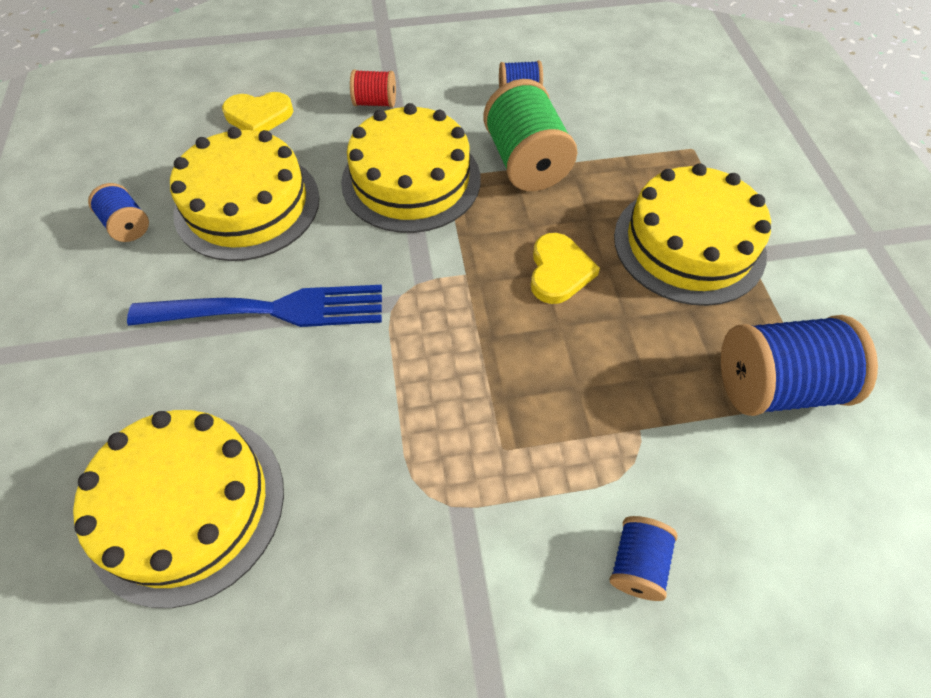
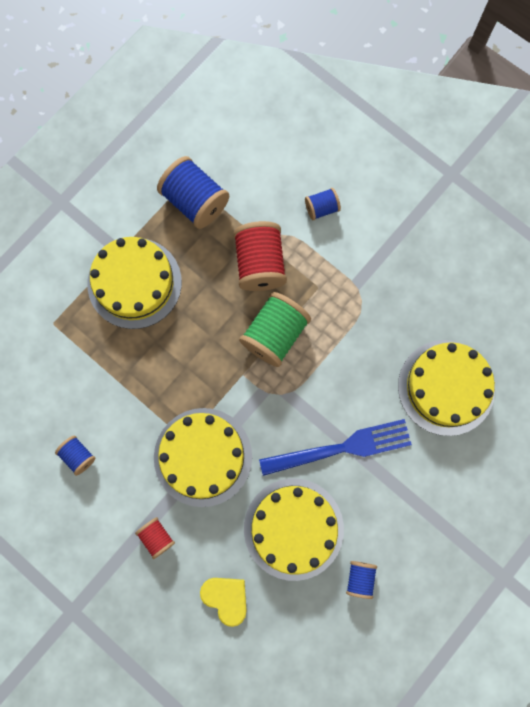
camera: 130 degrees left, 20 degrees up
blue fork [127,285,382,327] -> blue fork turned 120 degrees clockwise [259,419,412,476]
green spool [483,79,577,191] -> green spool moved to [239,292,311,367]
yellow heart [530,233,600,304] -> none
none -> red spool [233,221,287,291]

